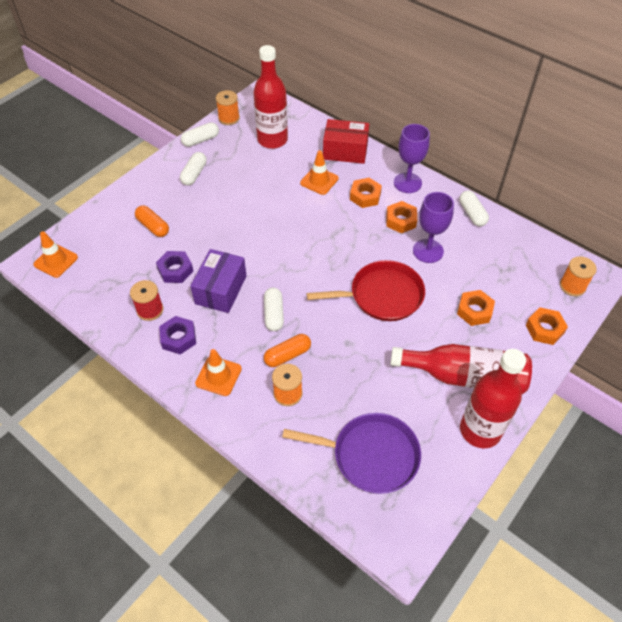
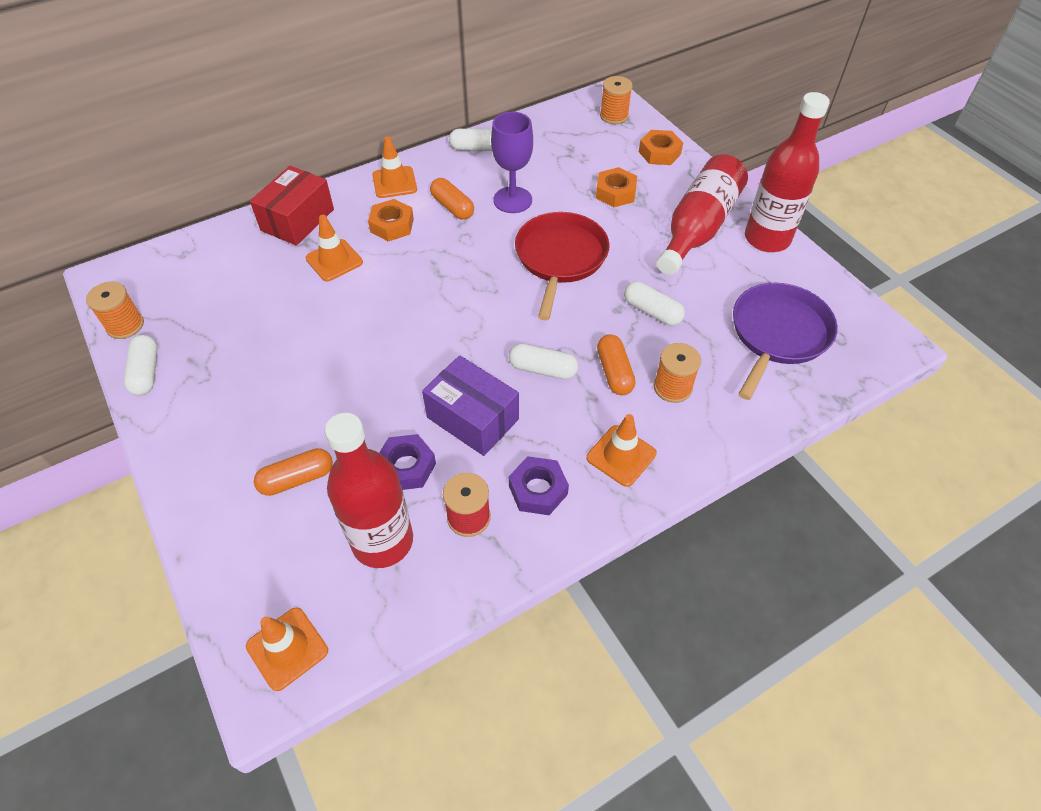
camera: 70 degrees left, 0 degrees up
white capsule [180,152,207,185] -> white capsule moved to [624,281,685,326]
red bottle [253,45,288,149] -> red bottle moved to [325,413,413,568]
orange nut [386,201,417,233] -> orange capsule [430,178,474,220]
purple goblet [394,124,430,193] -> orange traffic cone [372,136,417,198]

